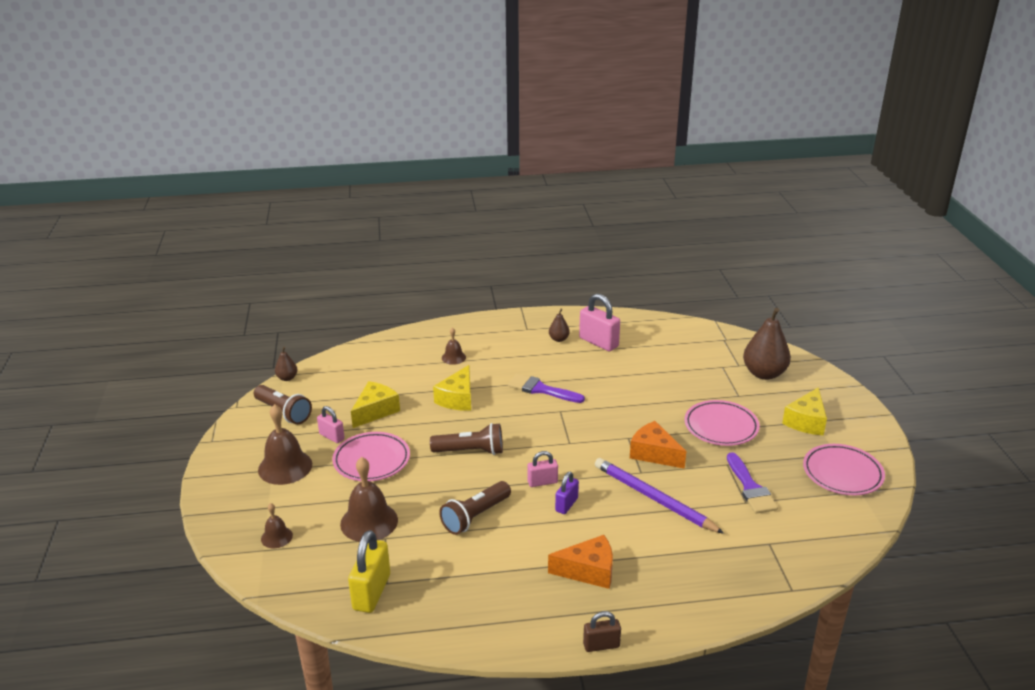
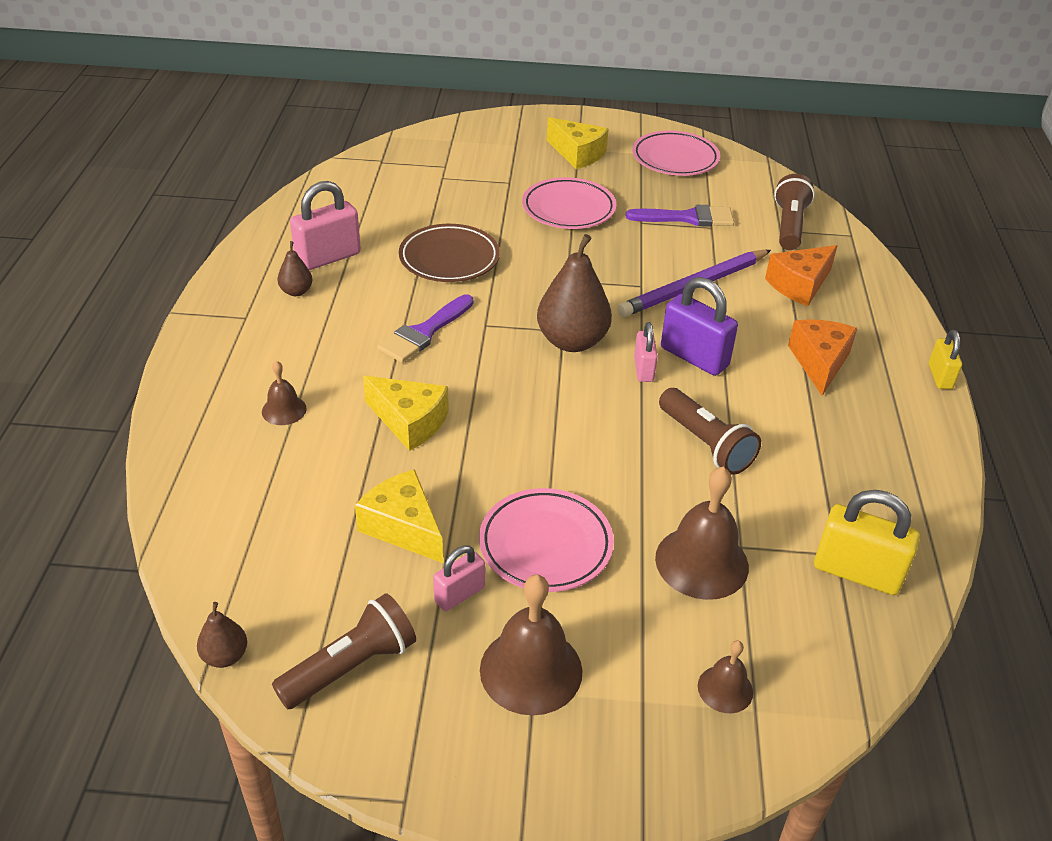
camera: 80 degrees left, 10 degrees up
brown flashlight [430,423,503,455] -> brown flashlight moved to [774,174,815,250]
purple padlock [555,472,579,514] -> purple padlock [661,277,738,376], size x1.70
brown padlock [583,611,621,652] -> yellow padlock [929,330,962,389]
orange cheese [630,421,686,469] -> orange cheese moved to [765,245,837,306]
brown pear [743,308,791,380] -> brown pear moved to [537,234,612,352]
none -> brown plate [399,224,500,282]

